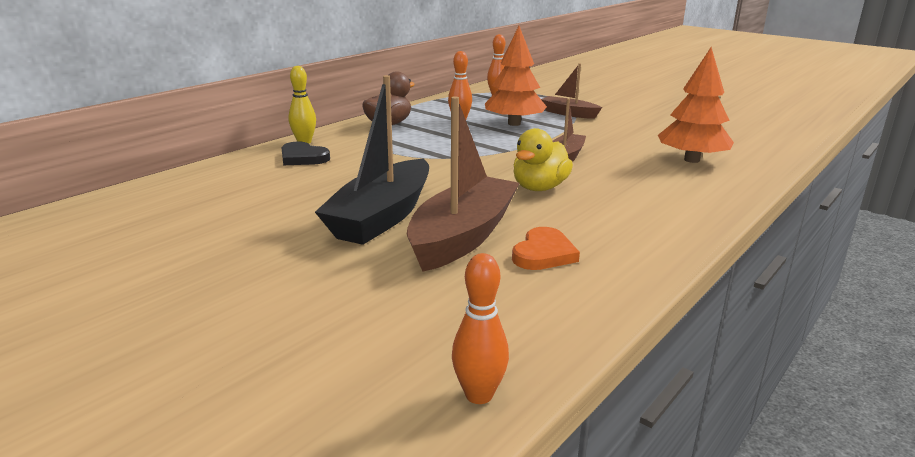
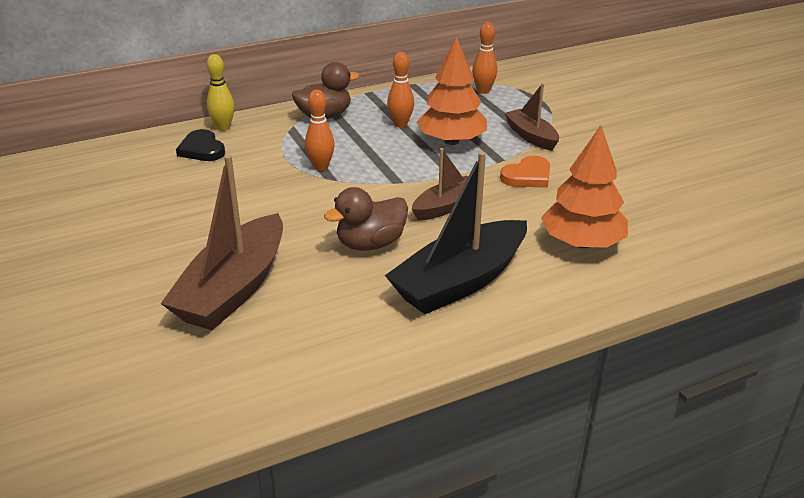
camera: 25 degrees right, 10 degrees up
black boat [315,75,429,245] -> black boat moved to [385,152,527,314]
brown boat [407,96,520,272] -> brown boat turned 150 degrees clockwise [160,155,283,330]
orange bowling pin [452,253,509,404] -> orange bowling pin moved to [305,90,335,171]
orange heart [512,227,580,270] -> orange heart moved to [500,156,550,188]
yellow duck [514,128,573,191] -> brown duck [324,187,408,251]

